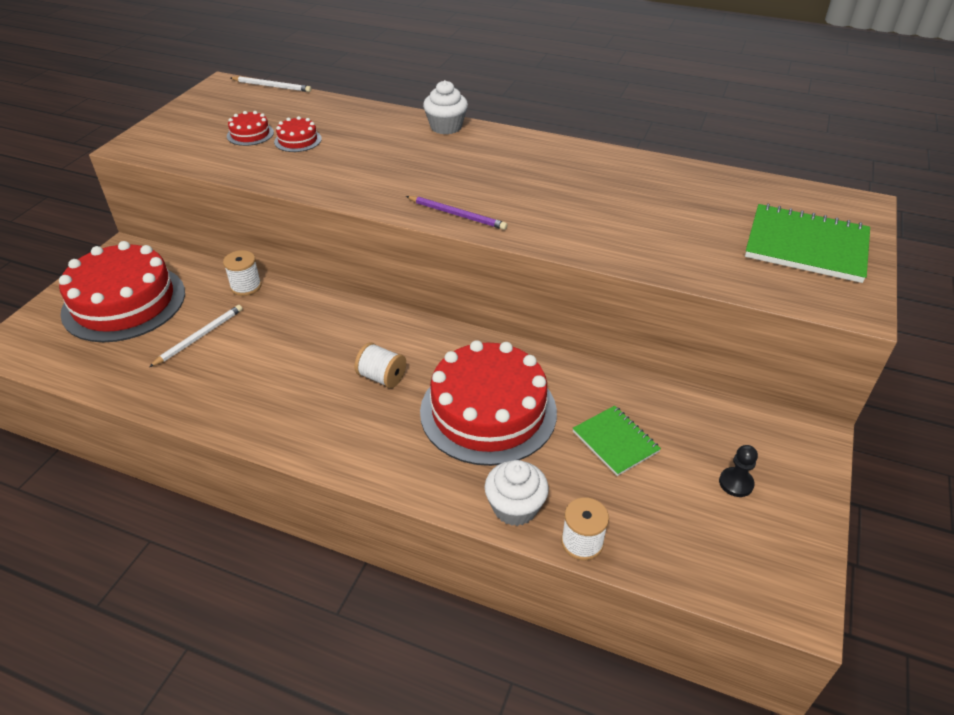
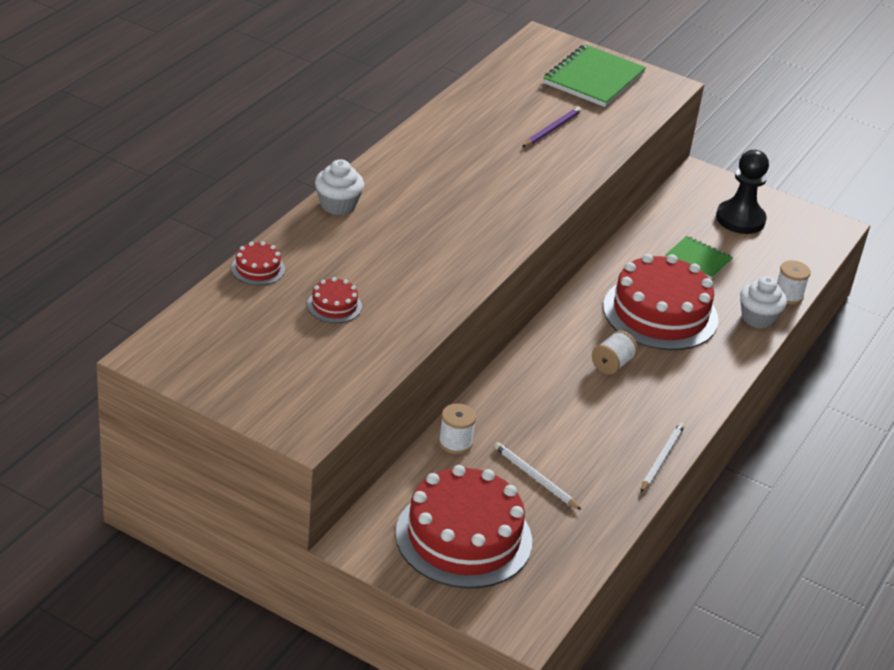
camera: 85 degrees left, 5 degrees down
red cake [227,111,274,146] -> red cake moved to [231,241,285,285]
white pencil [231,76,311,92] -> white pencil moved to [641,423,685,493]
purple pencil [406,196,507,230] -> purple pencil moved to [522,107,581,147]
green notebook [573,406,661,476] -> green notebook turned 60 degrees clockwise [665,236,733,279]
black pawn [719,445,758,497] -> black pawn [716,150,769,234], size x2.06

